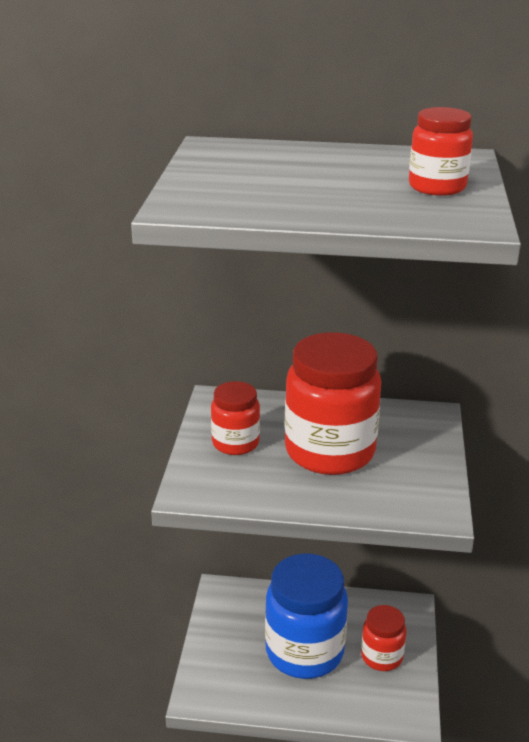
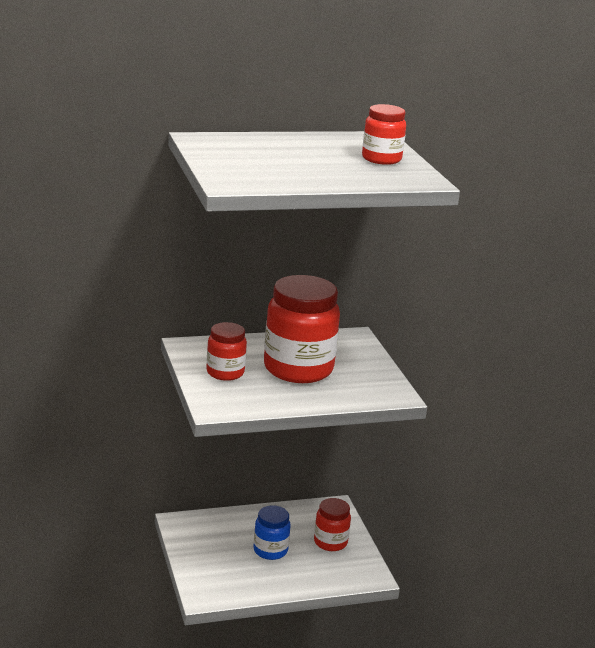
camera: 25 degrees left, 5 degrees down
blue jar [265,553,348,679] -> blue jar [253,505,290,560], size x0.53

